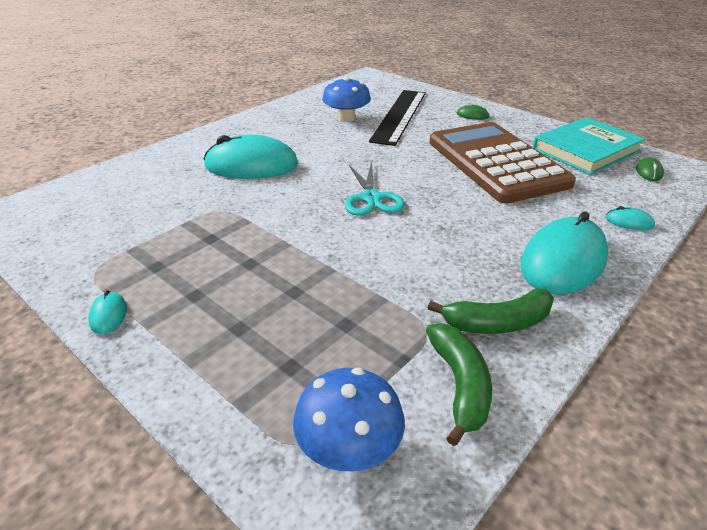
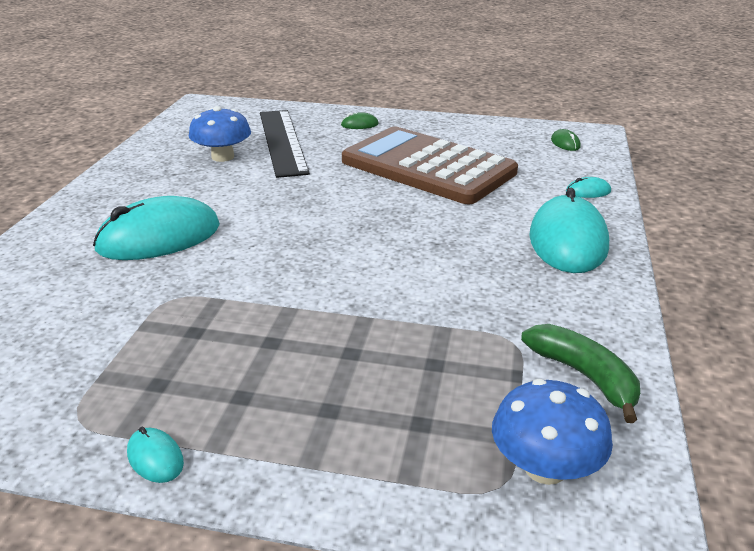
camera: 30 degrees left, 5 degrees down
turquoise scissors [345,162,405,216] -> none
green banana [428,288,554,334] -> none
turquoise book [533,117,646,175] -> none

